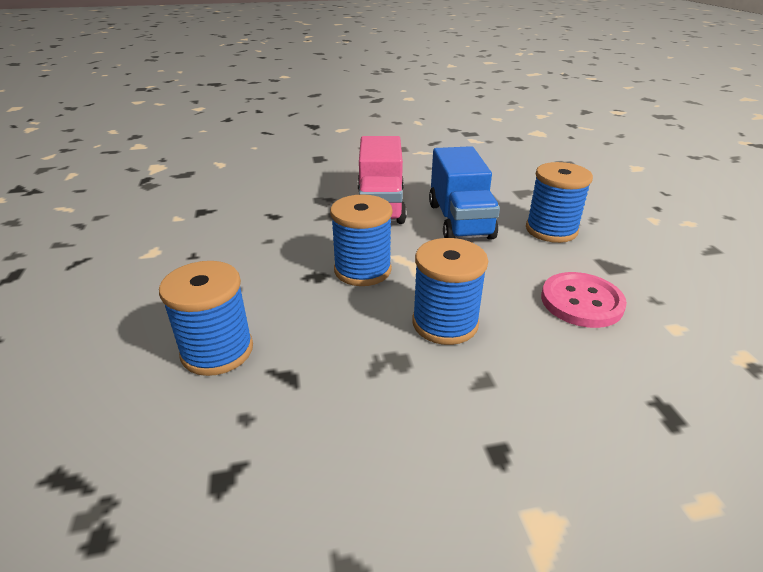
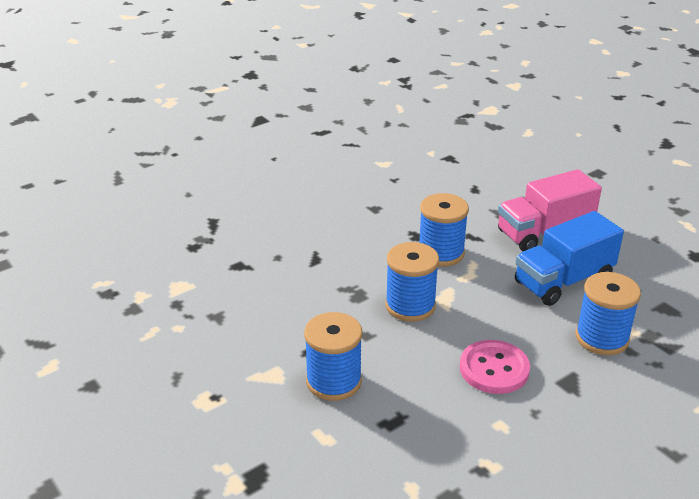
camera: 65 degrees right, 0 degrees up
blue spool [159,261,253,376] -> blue spool moved to [304,312,362,401]

